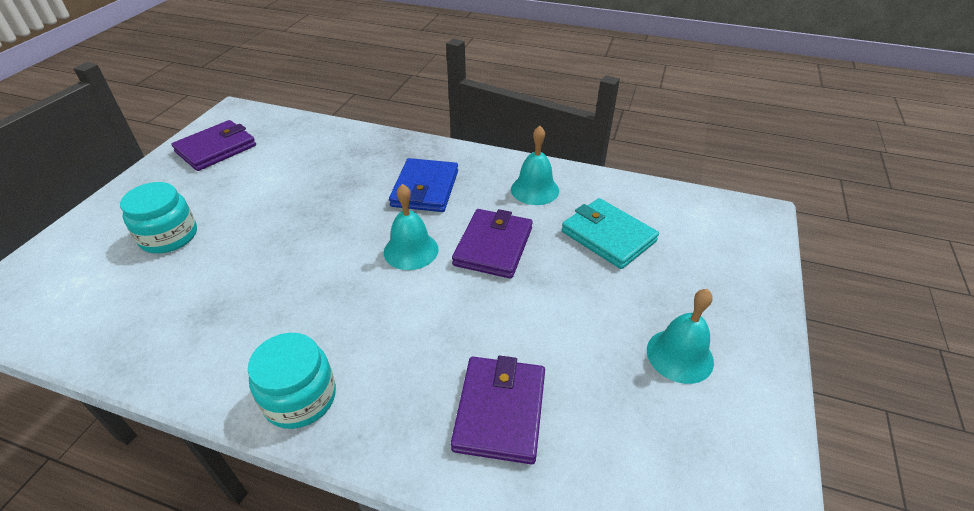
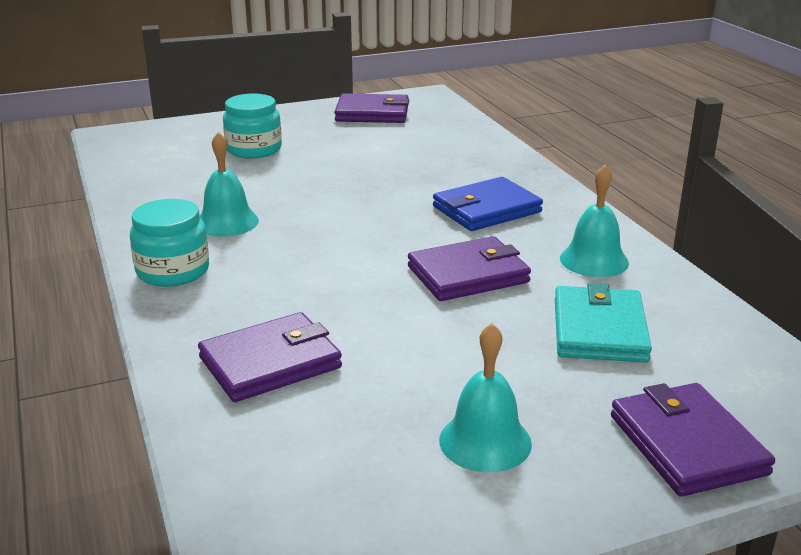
camera: 50 degrees right, 15 degrees down
turquoise bell [384,184,439,270] -> turquoise bell moved to [200,132,259,237]
none -> purple wallet [611,383,775,497]

